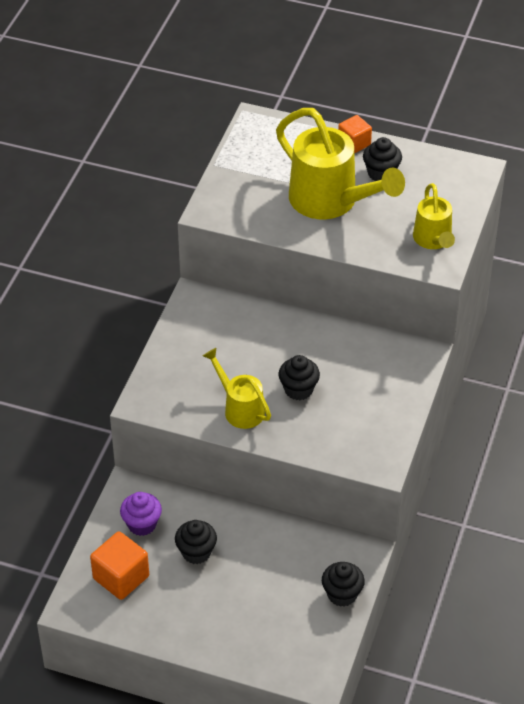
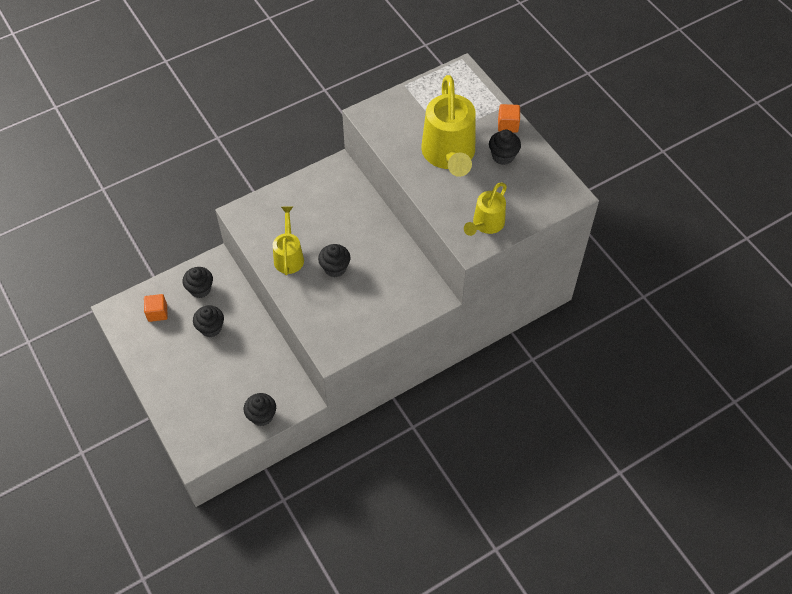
camera: 40 degrees right, 10 degrees up
orange cube [90,531,149,600] -> orange cube [144,294,168,322], size x0.65
purple cupcake [120,492,162,536] -> black cupcake [182,267,213,298]

